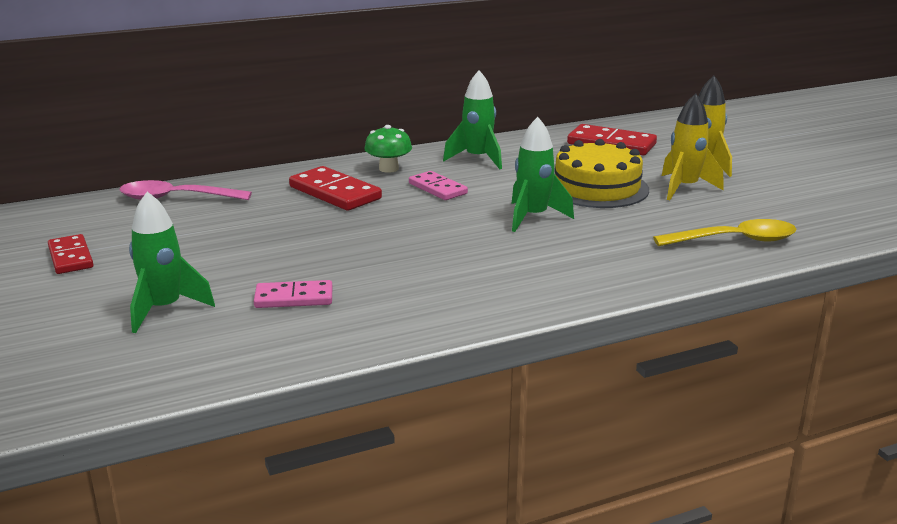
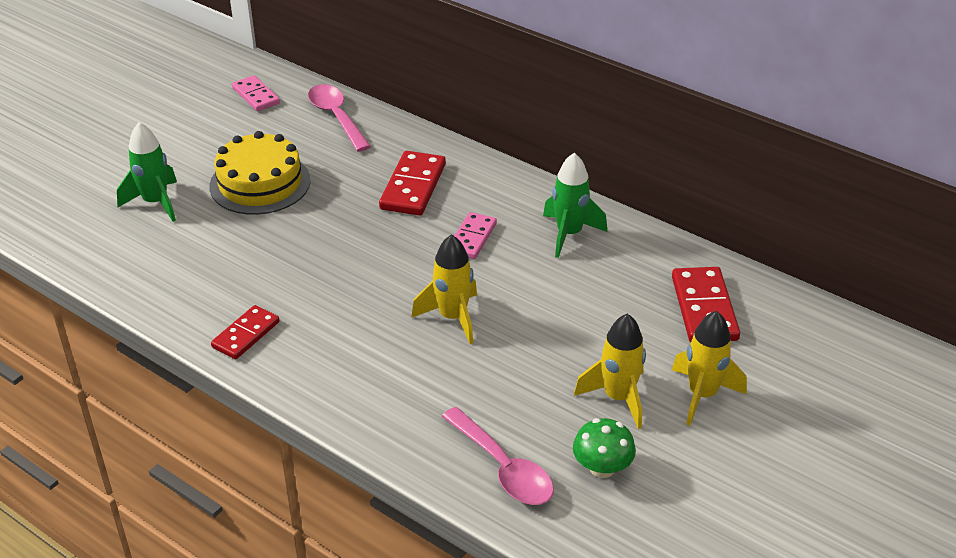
camera: 60 degrees right, 15 degrees up
red domino [48,234,93,274] -> red domino moved to [211,305,279,359]
pink domino [254,280,332,308] -> pink domino moved to [232,75,280,111]
green mushroom [364,125,412,173] -> green mushroom moved to [573,418,636,478]
green rocket [511,117,574,232] -> yellow rocket [411,234,477,344]
yellow cake [555,139,649,208] -> yellow cake moved to [209,131,311,215]
yellow spoon [653,219,797,246] -> pink spoon [442,407,554,505]

